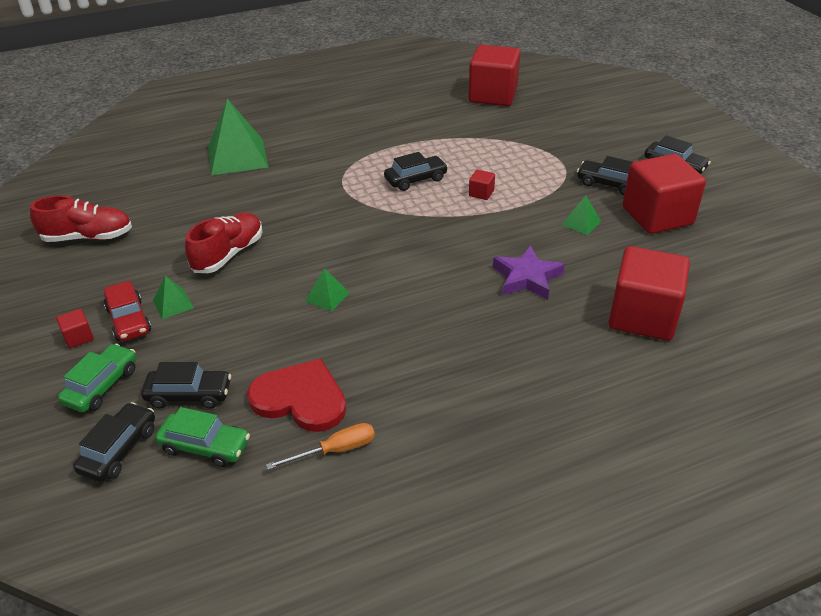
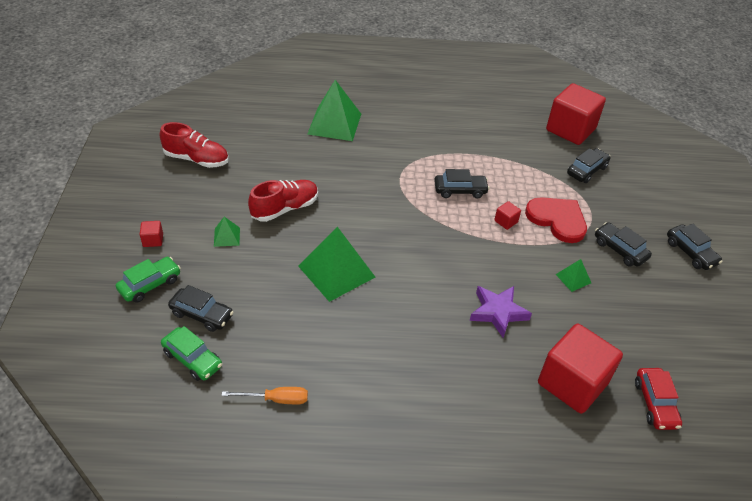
camera: 20 degrees right, 5 degrees up
black car [73,402,155,482] -> black car moved to [567,148,611,183]
red car [104,281,151,341] -> red car moved to [635,368,682,430]
red heart [247,358,346,432] -> red heart moved to [525,197,587,243]
green pyramid [305,268,350,312] -> green pyramid [298,227,375,302], size x2.15
red cube [623,154,706,234] -> none

